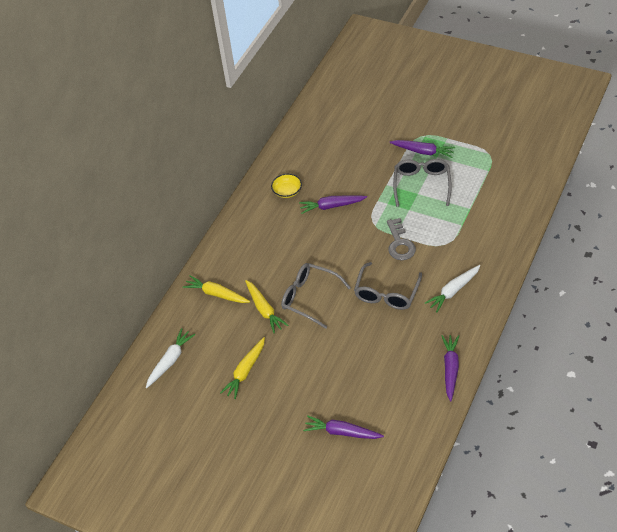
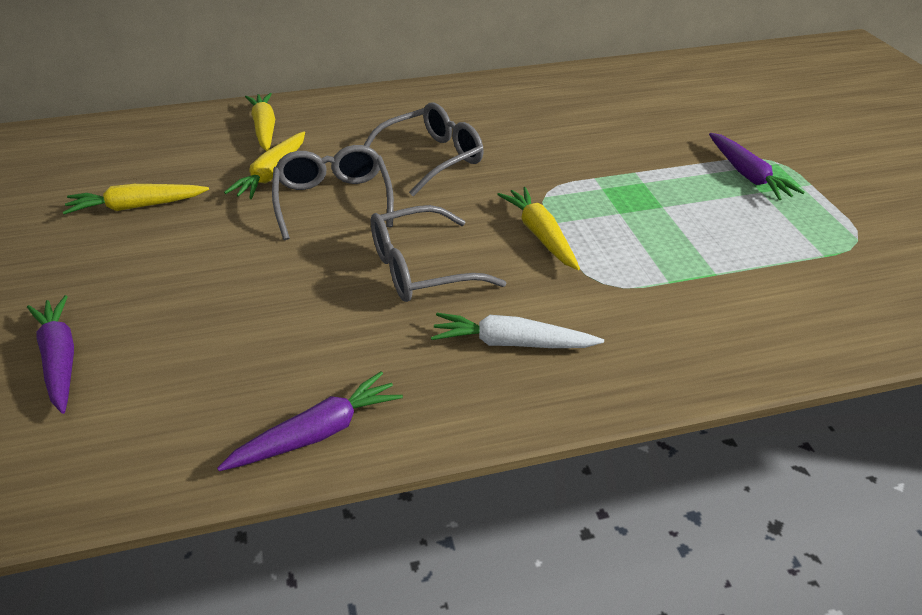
camera: 45 degrees right, 10 degrees down
white carrot [146,328,195,388] -> none
yellow bowl [271,174,302,198] -> none
purple carrot [299,195,367,214] -> none
grey key [387,218,416,260] -> yellow carrot [497,187,580,270]
grey glasses [393,159,452,207] -> grey glasses moved to [364,102,484,196]

